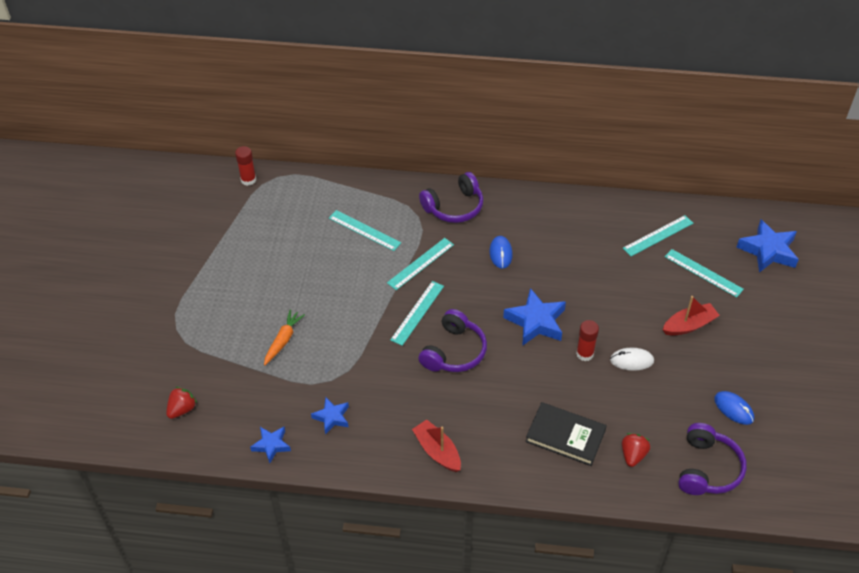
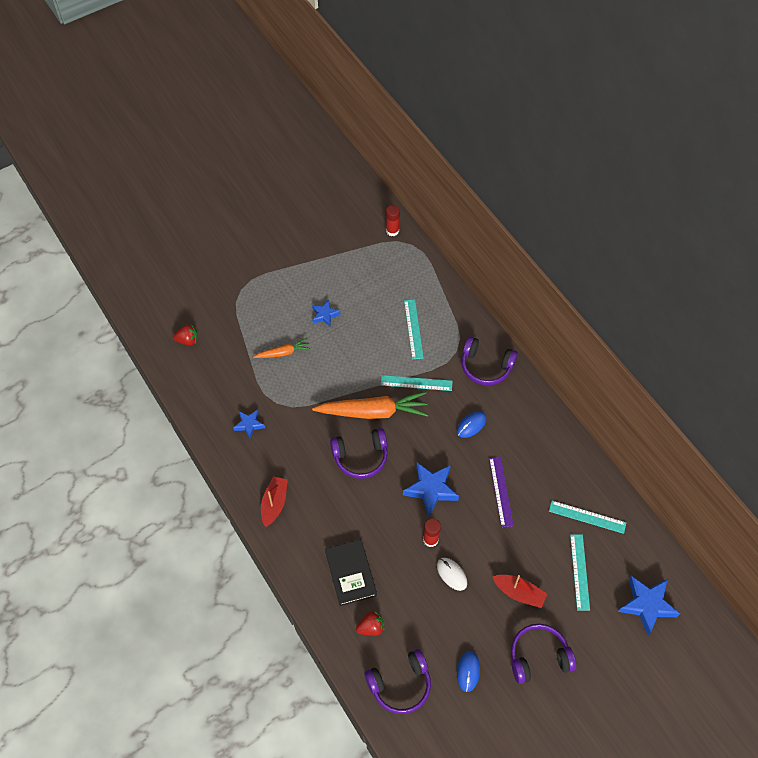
camera: 50 degrees right, 10 degrees up
blue star [250,427,291,463] -> blue star moved to [312,300,340,327]
turquoise ruler [390,281,444,346] -> orange carrot [312,391,429,419]
none -> purple ruler [489,456,514,527]
none -> purple headphones [511,624,576,684]

